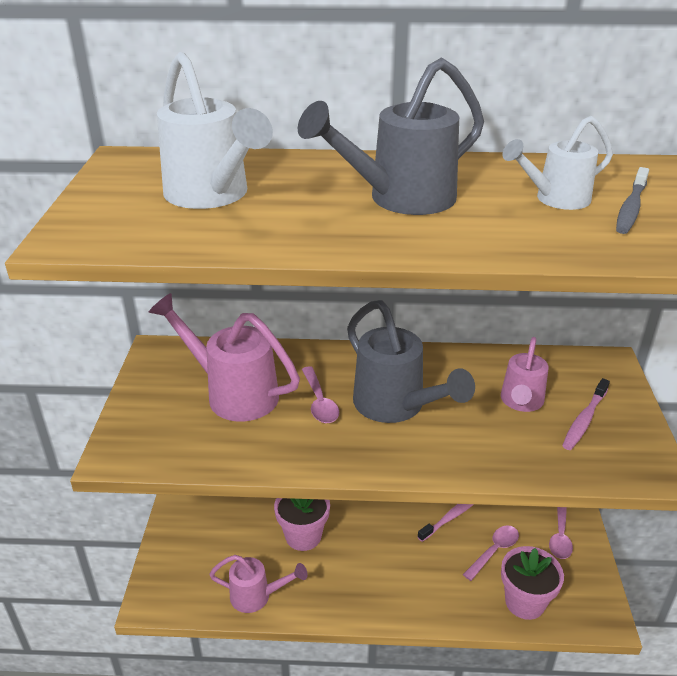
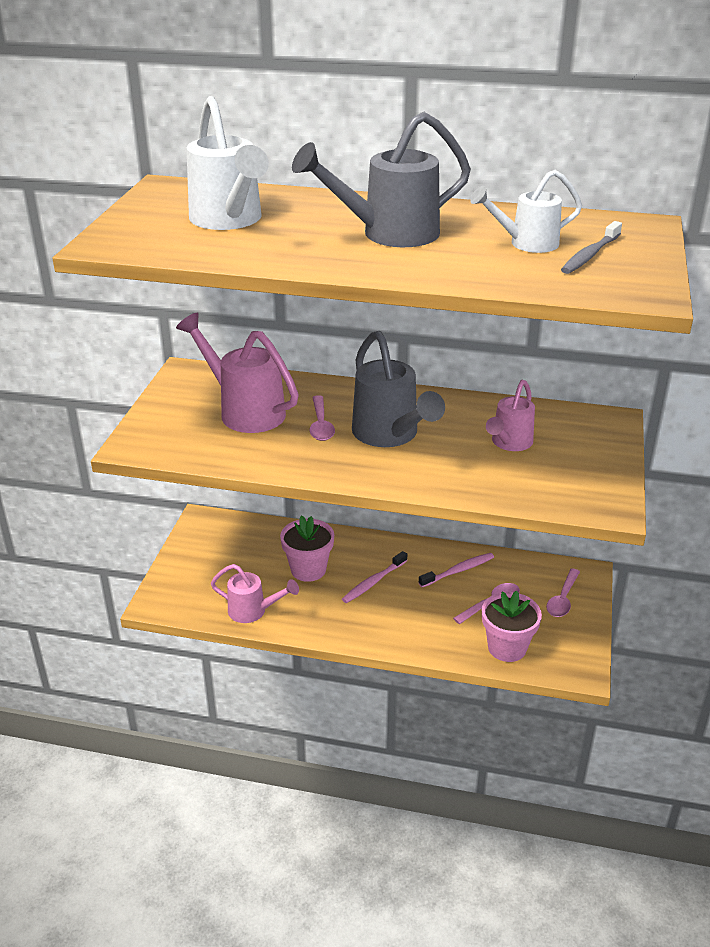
camera: 10 degrees right, 0 degrees up
pink toothbrush [562,378,610,450] -> pink toothbrush moved to [342,551,407,603]

